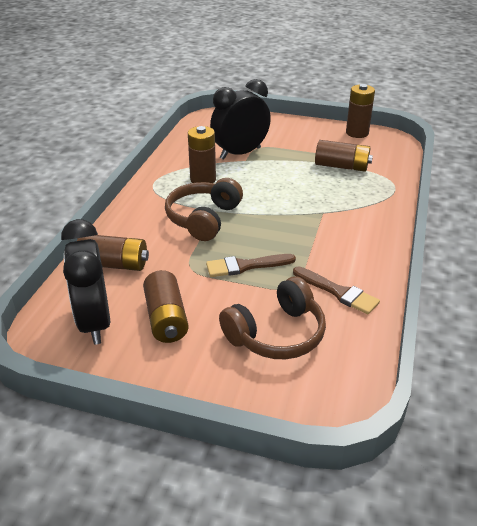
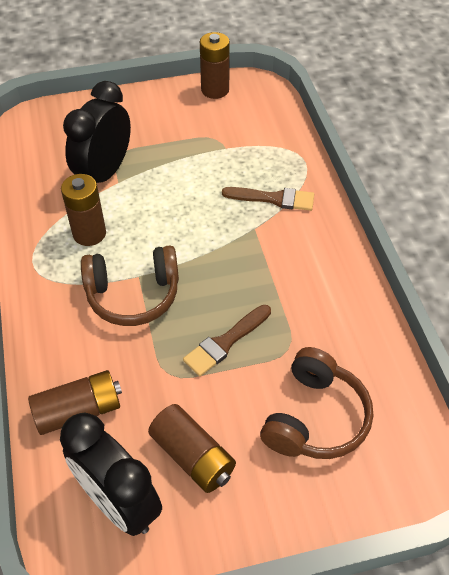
camera: 30 degrees left, 15 degrees up
brown headphones [165,178,243,241] -> brown headphones turned 90 degrees counterclockwise [81,245,179,326]
brown brush [293,266,380,315] -> brown brush moved to [222,187,314,211]
brown battery [315,140,373,172] -> none

